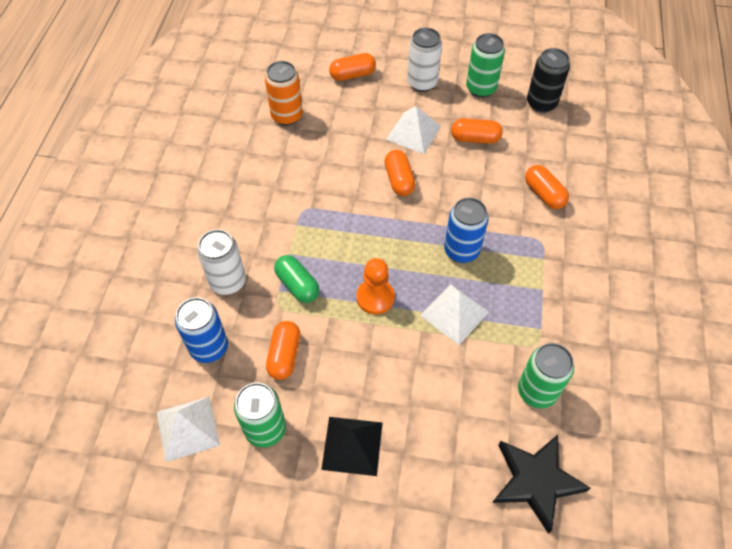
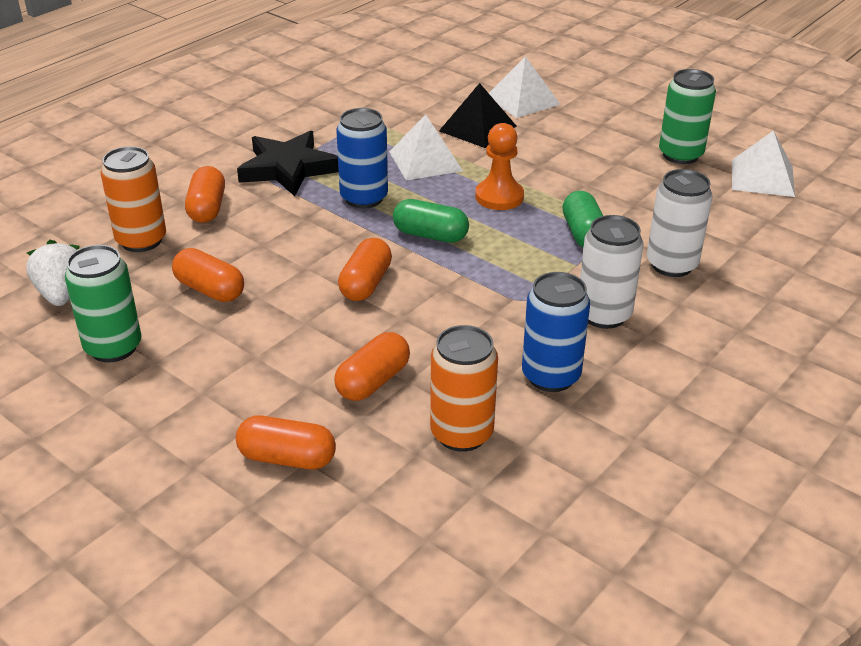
camera: 150 degrees left, 20 degrees down
blue can [175,297,228,363] -> blue can moved to [522,272,590,392]
orange capsule [266,321,300,380] -> orange capsule moved to [334,332,410,401]
black pyramid [321,417,382,476] -> black pyramid moved to [439,83,516,148]
white pyramid [386,106,441,154] -> white pyramid moved to [489,56,561,118]
white can [407,28,442,92] -> white can moved to [580,215,643,329]
black star [492,435,591,534] -> black star moved to [237,131,339,196]
green can [518,343,574,408] -> none
black can [527,48,570,113] -> white strawberry [26,240,80,306]
none -> orange can [101,146,166,252]
none -> green capsule [393,199,469,243]

